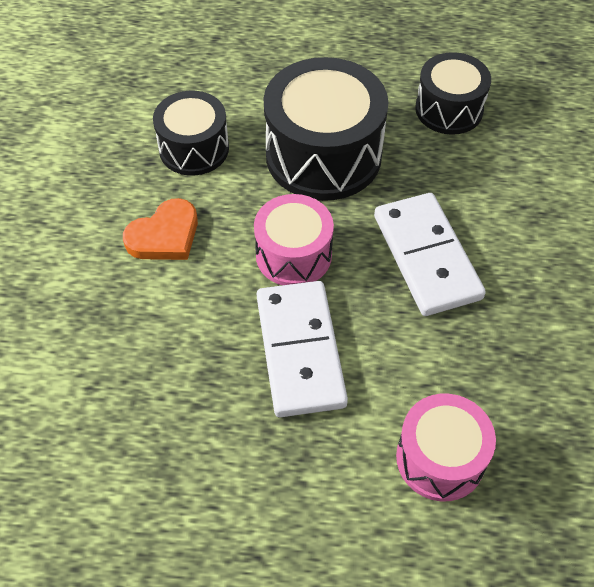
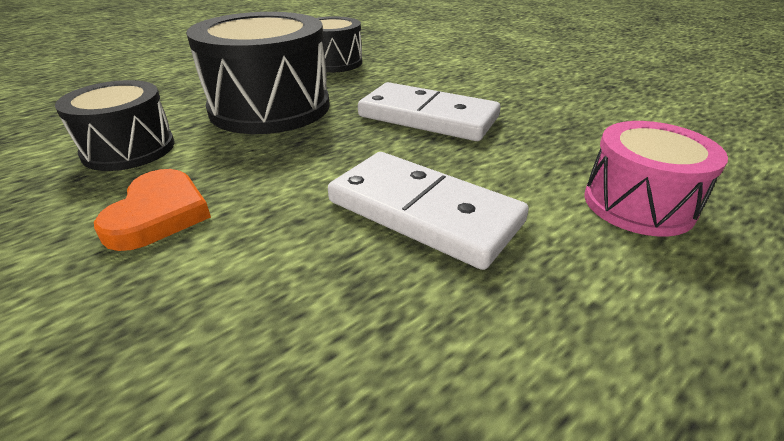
camera: 45 degrees left, 20 degrees down
pink drum [254,194,334,285] -> none

